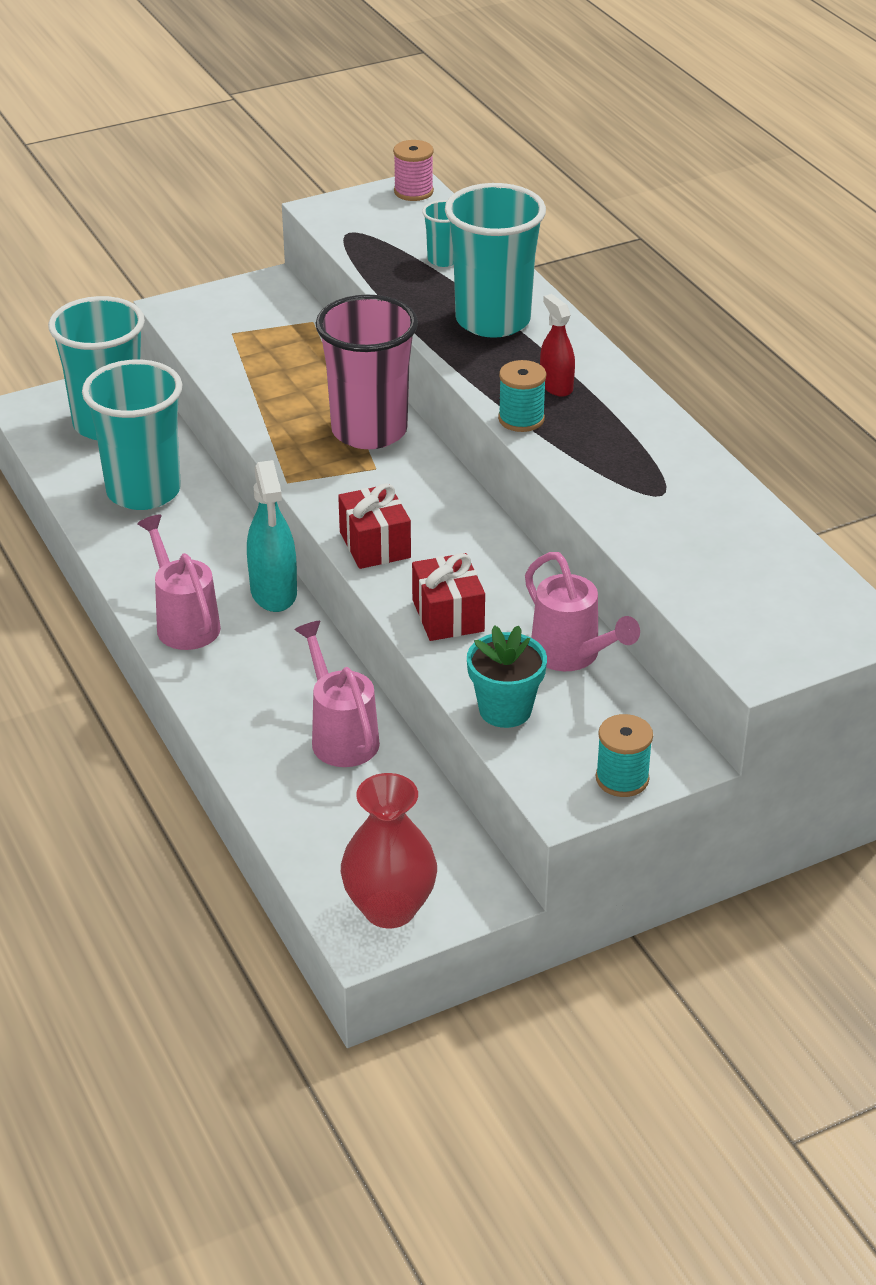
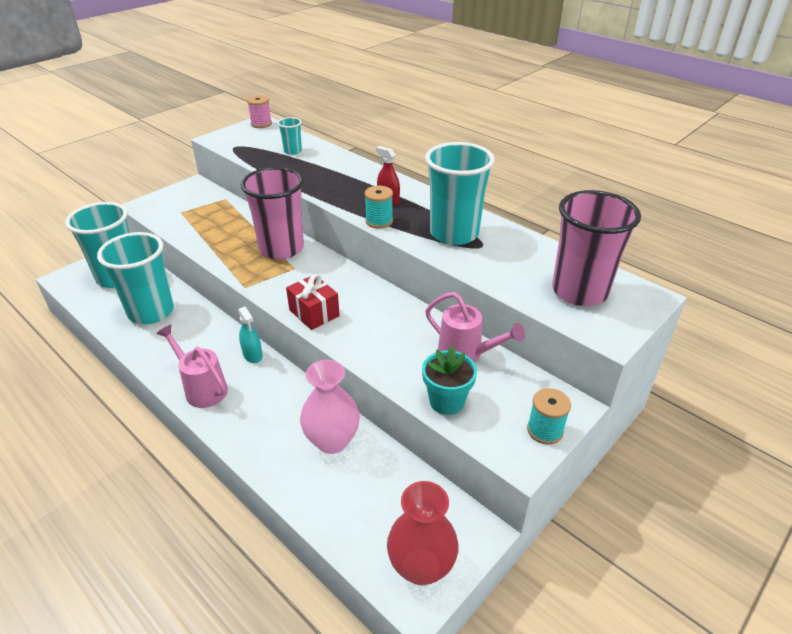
camera: 20 degrees left, 0 degrees up
turquoise spray bottle [247,460,297,612] -> turquoise spray bottle [238,307,263,363], size x0.63
pink watering can [295,621,380,767] -> pink vase [300,360,360,454]
red gift [412,553,485,641] -> none
turquoise cup [445,183,546,338] -> turquoise cup moved to [425,142,495,245]
none -> pink cup [552,190,641,306]

